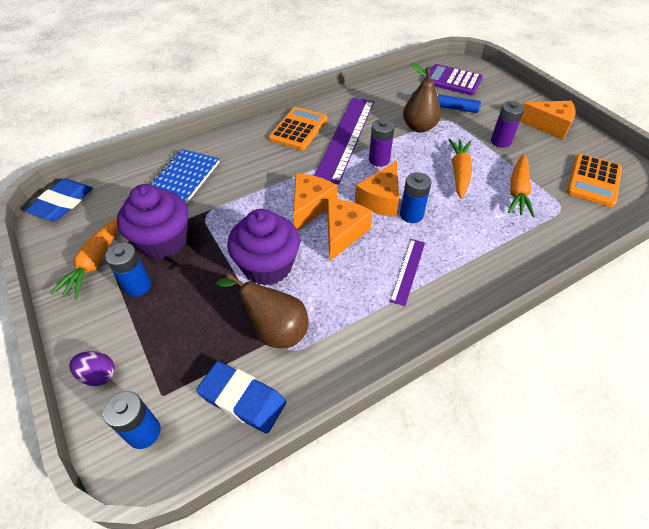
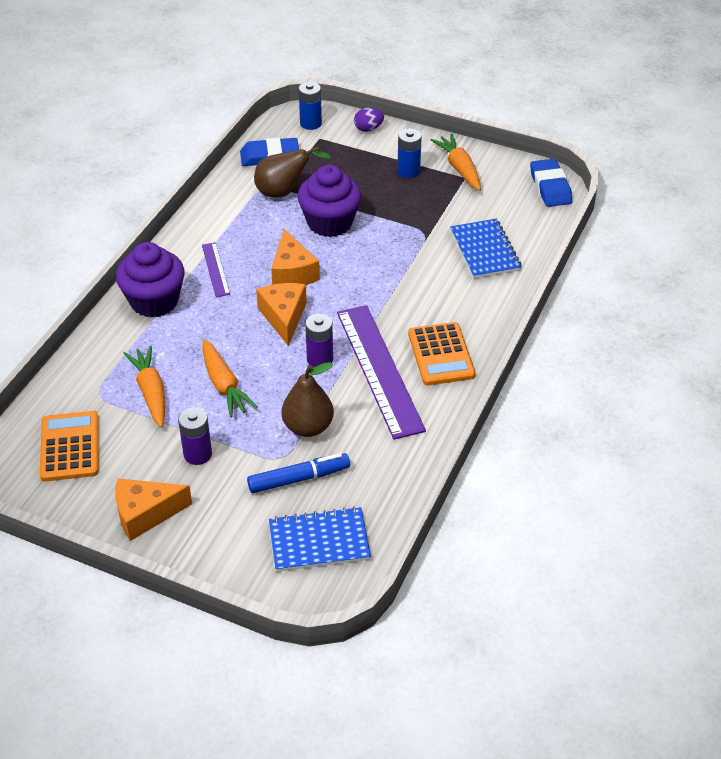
camera: 145 degrees right, 5 degrees down
purple cupcake [117,184,188,259] -> purple cupcake moved to [116,242,185,318]
orange cheese [293,174,337,230] -> none
blue battery [400,172,432,223] -> none
purple calculator [425,64,483,95] -> blue notebook [269,507,371,572]

